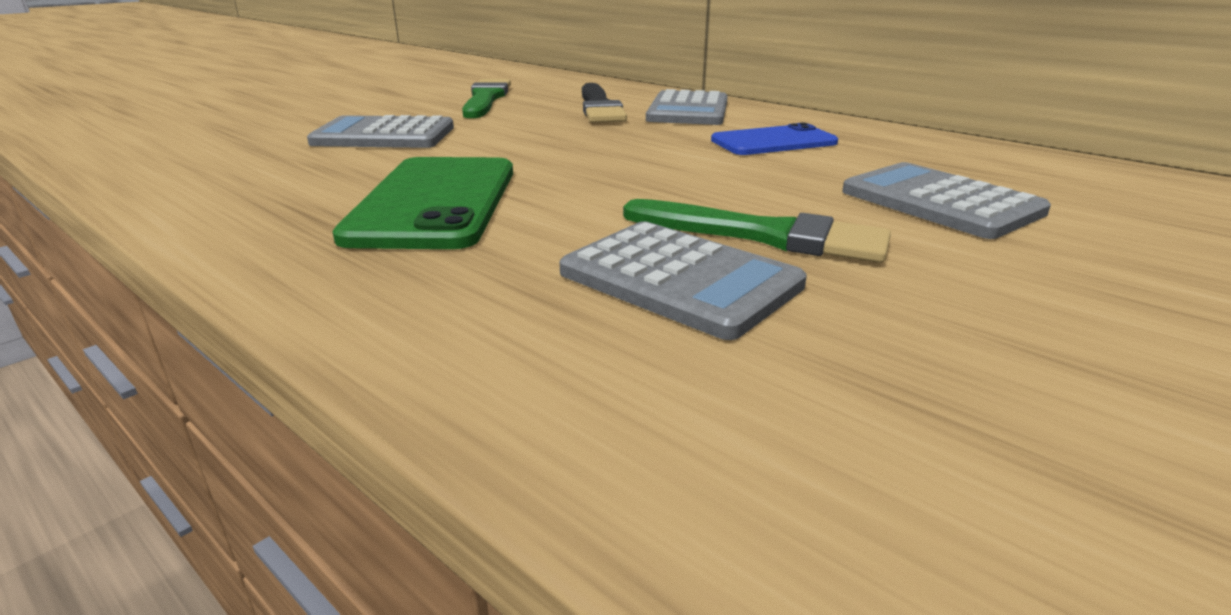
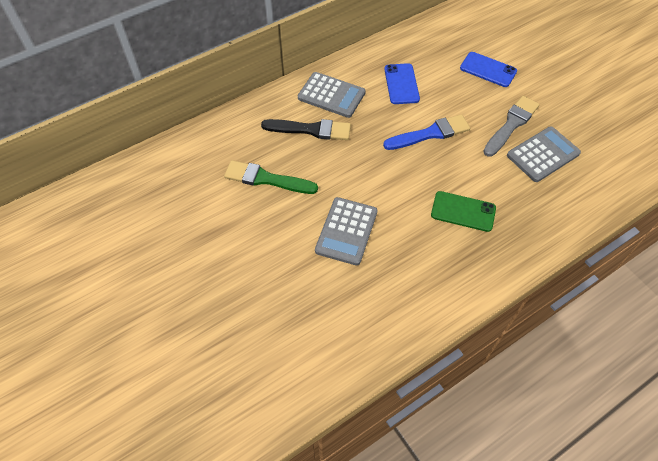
camera: 75 degrees left, 30 degrees up
green phone [333,157,513,249] -> green phone [431,191,496,232], size x0.65
green brush [623,199,891,263] -> grey brush [483,96,540,157]
grey calculator [842,162,1051,239] -> blue phone [460,52,517,87]
none -> blue brush [383,114,470,150]

